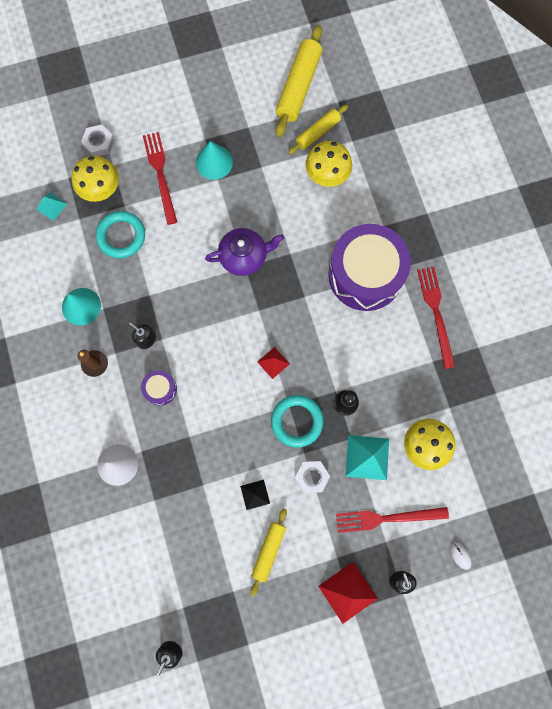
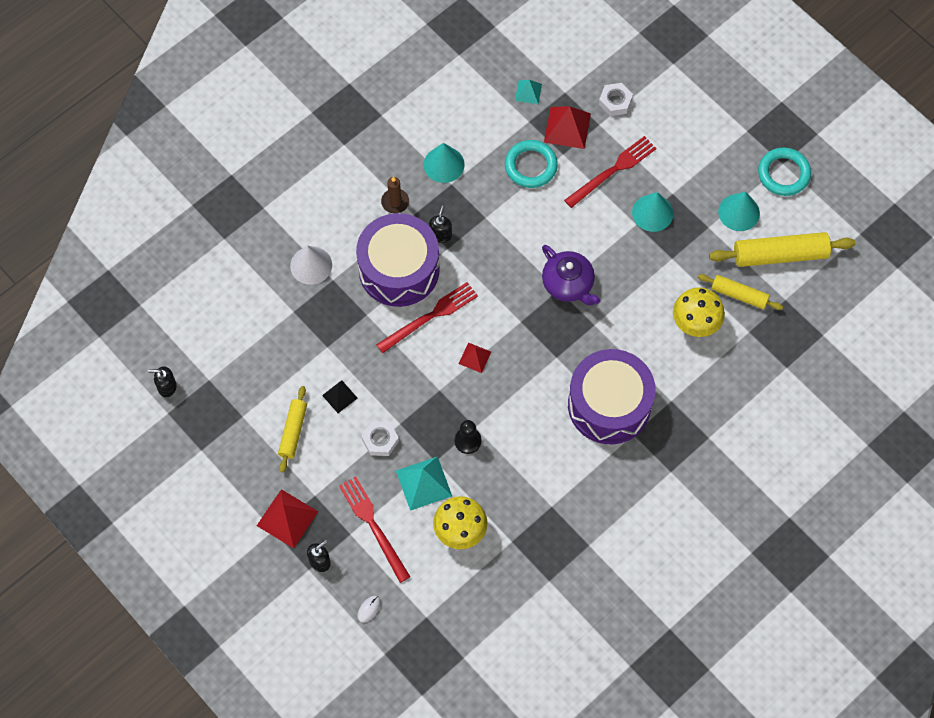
camera: 65 degrees right, 10 degrees down
yellow mushroom [71,156,119,202] -> red pyramid [544,106,591,149]
purple drum [141,370,177,406] -> purple drum [356,213,440,307], size x2.38
yellow rolling pin [250,508,287,596] -> yellow rolling pin turned 75 degrees counterclockwise [278,386,307,473]
turquoise ring [271,395,324,447] -> turquoise ring moved to [758,148,811,196]
red fork [417,267,455,369] -> red fork moved to [376,282,478,353]
none -> turquoise cone [718,191,760,231]

